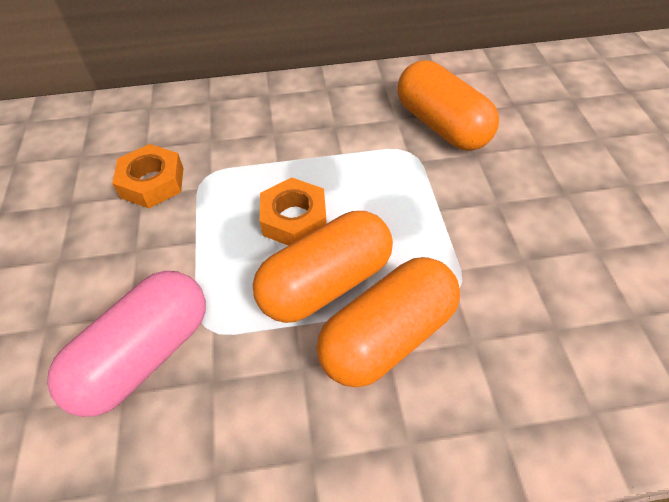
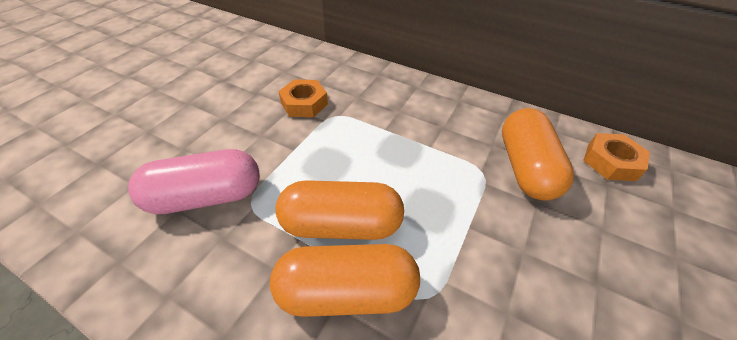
camera: 35 degrees right, 5 degrees down
orange nut [260,178,327,246] -> orange nut moved to [583,133,650,181]

